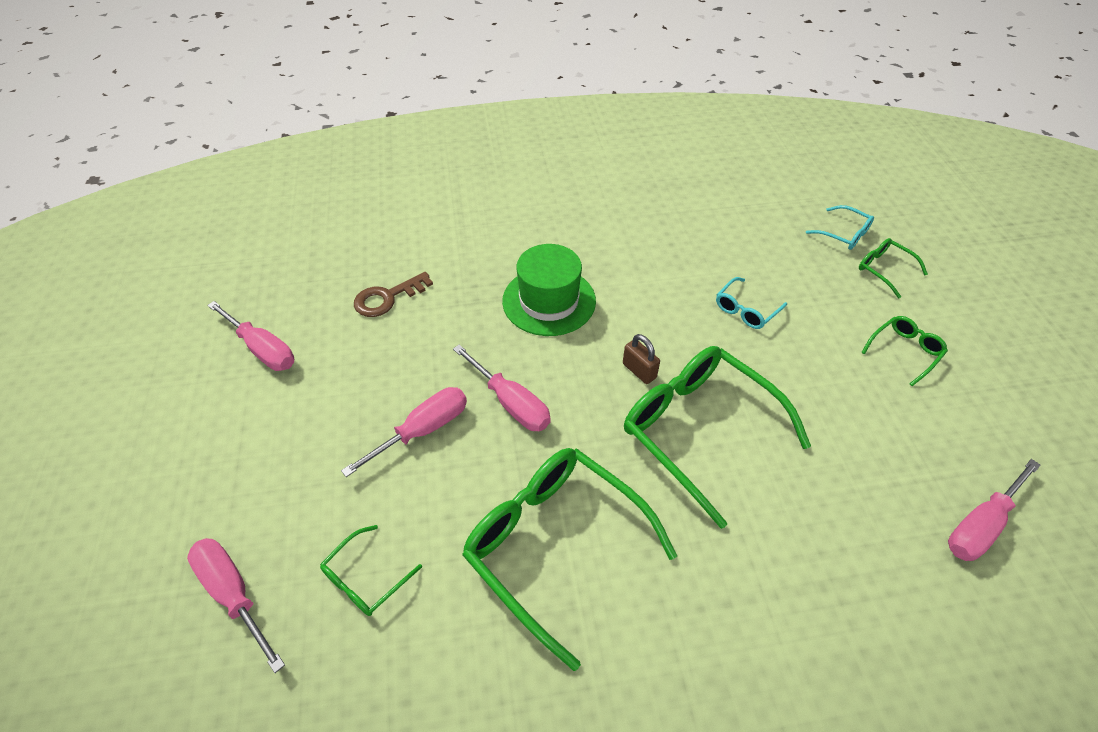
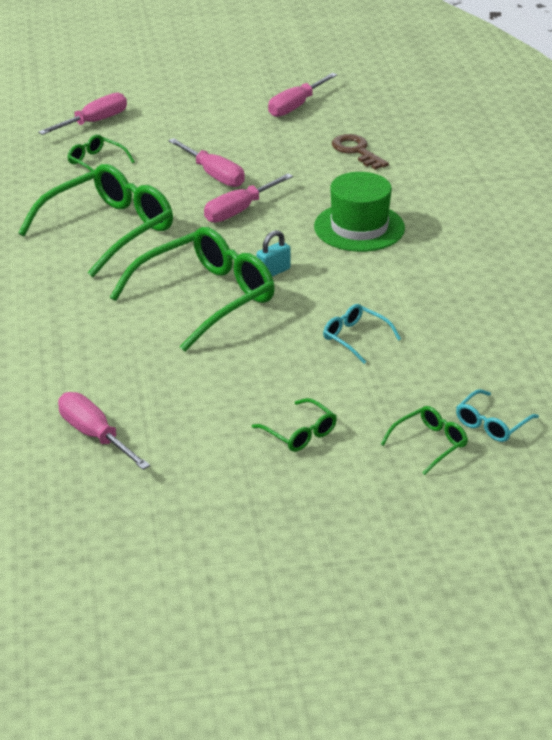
camera: 90 degrees right, 15 degrees down
brown padlock [623,334,660,384] -> turquoise padlock [257,230,291,277]

